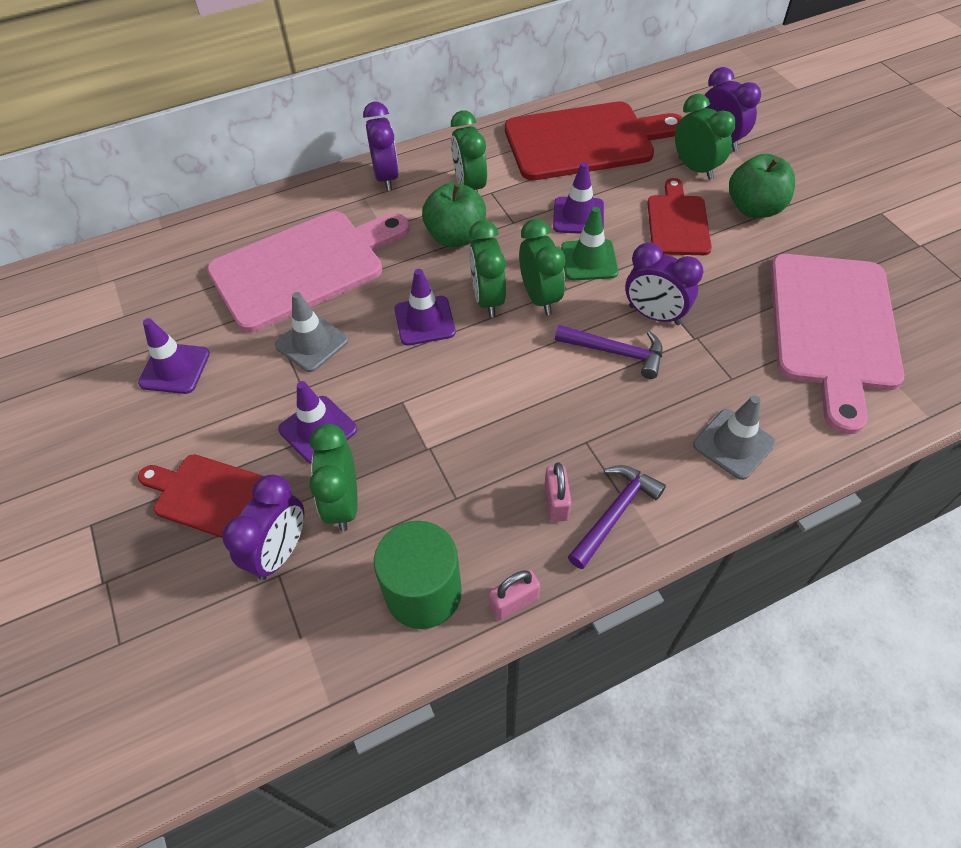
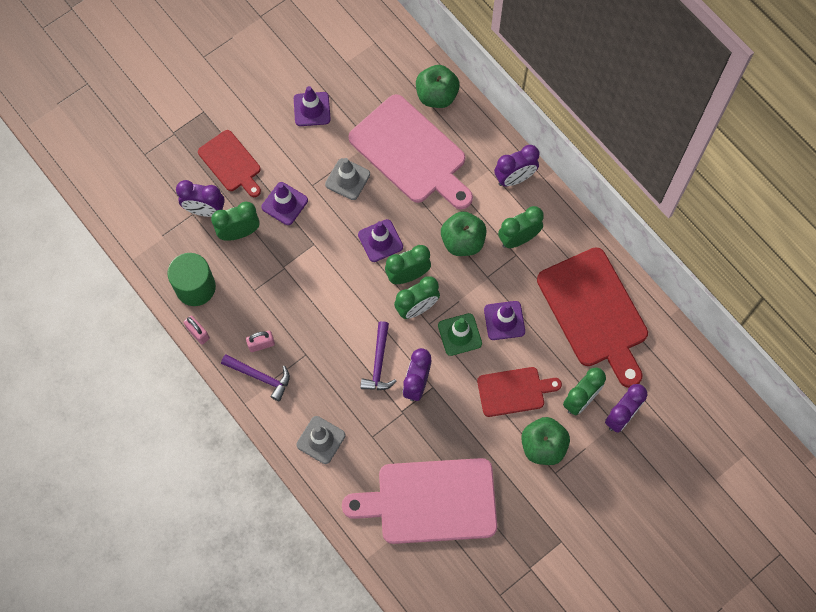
camera: 75 degrees right, 15 degrees up
red cutting board [138,454,263,538] -> red cutting board turned 135 degrees clockwise [198,130,261,197]
none -> green apple [416,65,460,108]

